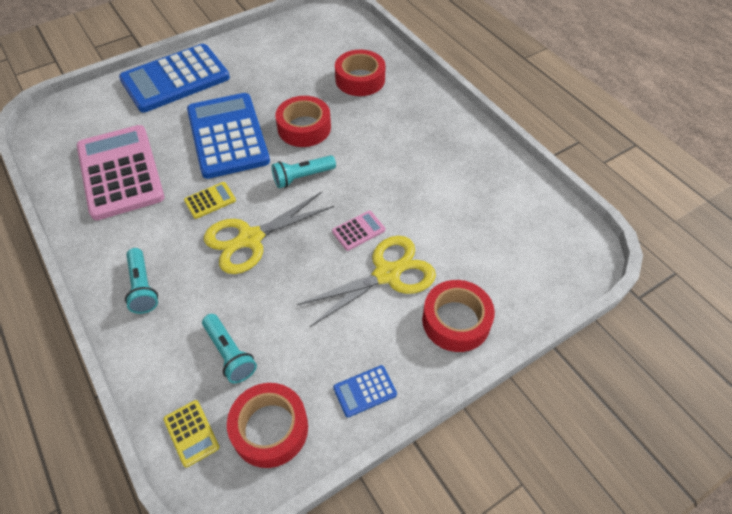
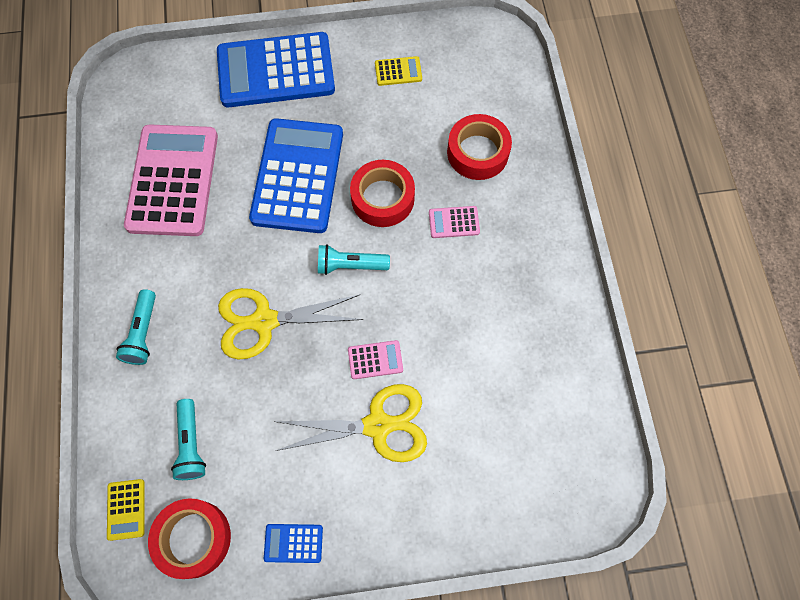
camera: 25 degrees right, 15 degrees up
yellow calculator [184,182,236,219] -> yellow calculator moved to [375,56,422,86]
red tape [422,280,495,352] -> none
none -> pink calculator [429,206,480,238]

